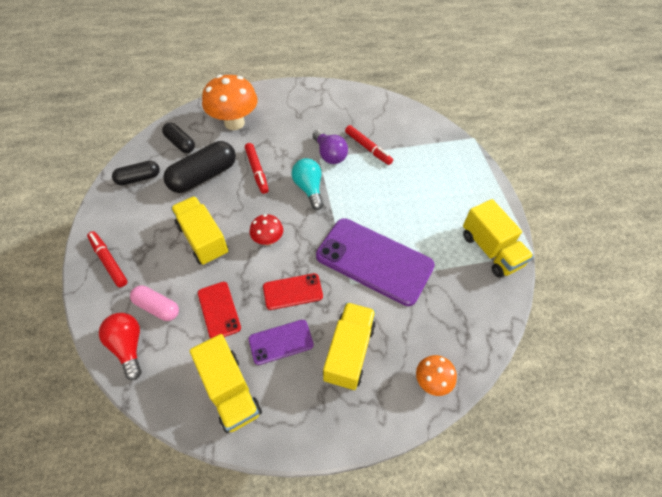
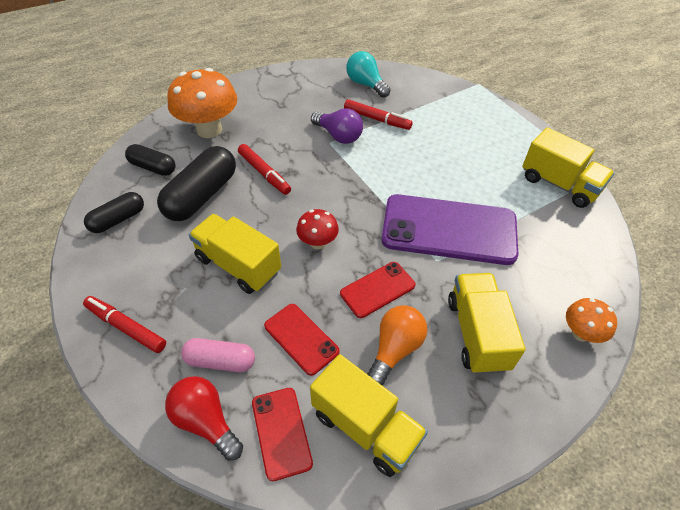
camera: 20 degrees left, 5 degrees down
purple phone [249,320,314,365] -> orange light bulb [367,305,427,385]
turquoise light bulb [291,158,323,210] -> turquoise light bulb moved to [346,51,391,98]
none -> red phone [252,388,313,481]

